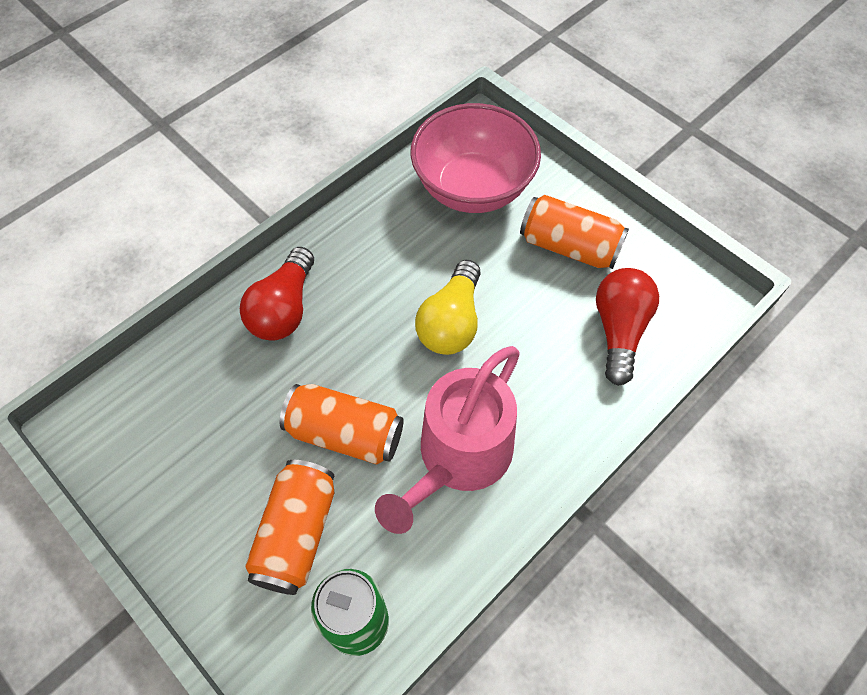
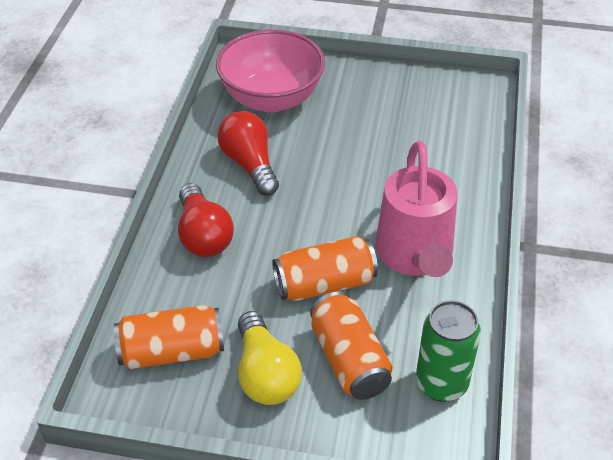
camera: 35 degrees left, 15 degrees down
yellow light bulb [415,260,481,355] -> yellow light bulb moved to [238,311,302,405]
orange can [520,195,629,269] -> orange can moved to [114,305,224,369]
red light bulb [596,268,659,386] -> red light bulb moved to [217,111,279,196]

